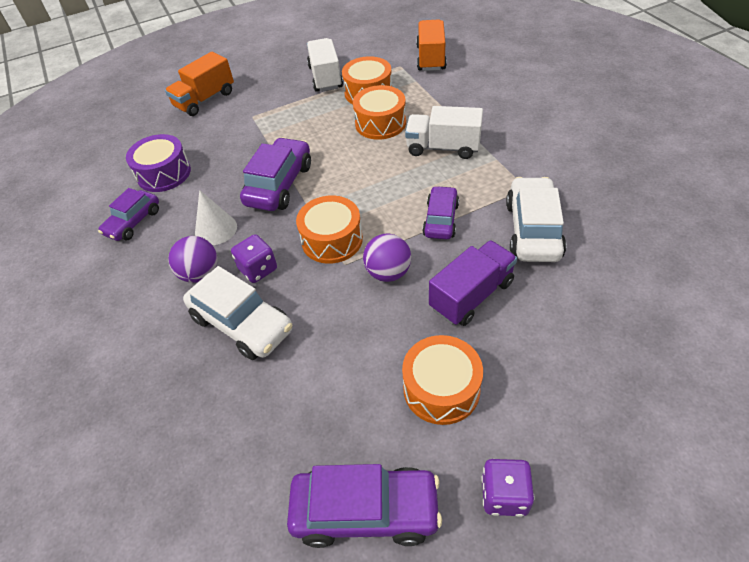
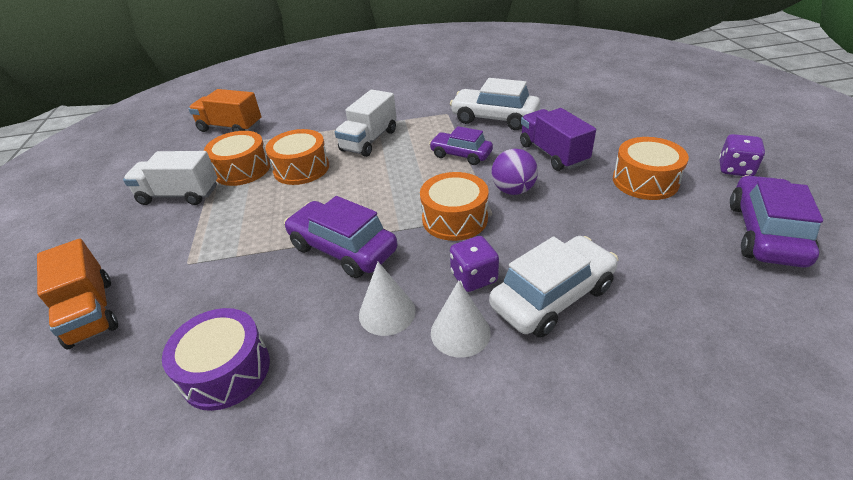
camera: 75 degrees left, 10 degrees down
purple car [98,188,159,241] -> none
purple ball [168,236,218,283] -> white cone [431,280,491,358]

